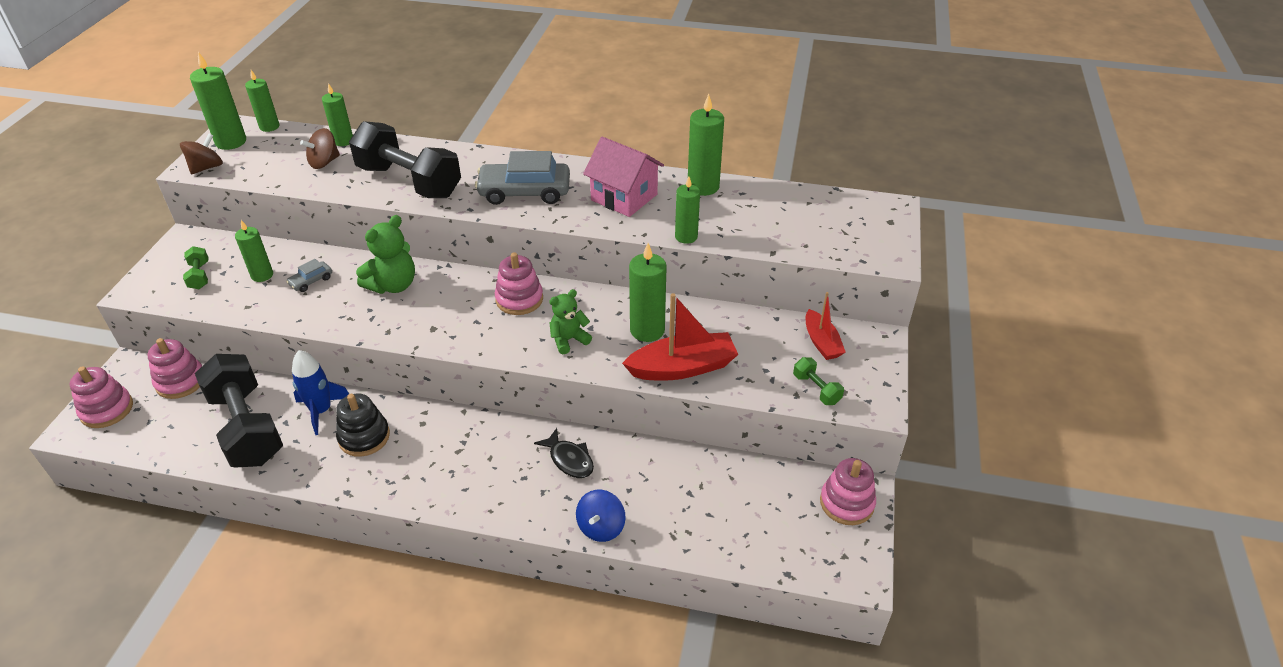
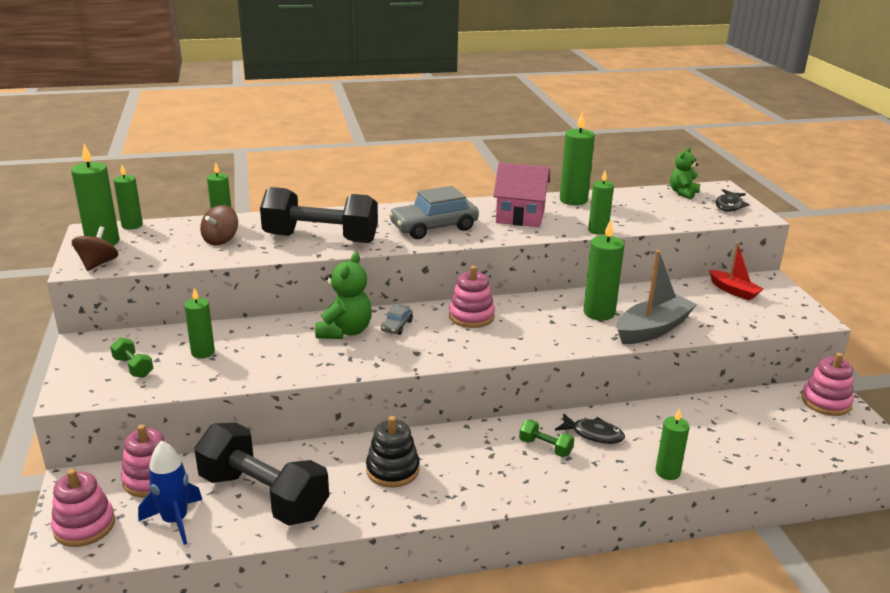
camera: 25 degrees left, 15 degrees down
grey car [286,259,332,292] -> grey car moved to [381,304,413,335]
blue rocket [292,350,349,435] -> blue rocket moved to [138,441,202,545]
green teddy bear [549,289,592,354] -> green teddy bear moved to [670,147,700,199]
blue spinning top [576,490,626,542] -> green candle [655,408,690,480]
red boat [622,293,738,381] -> grey boat [617,250,697,344]
green dumbbell [793,357,844,405] -> green dumbbell moved to [519,420,574,457]
none -> black fish [715,189,750,212]

